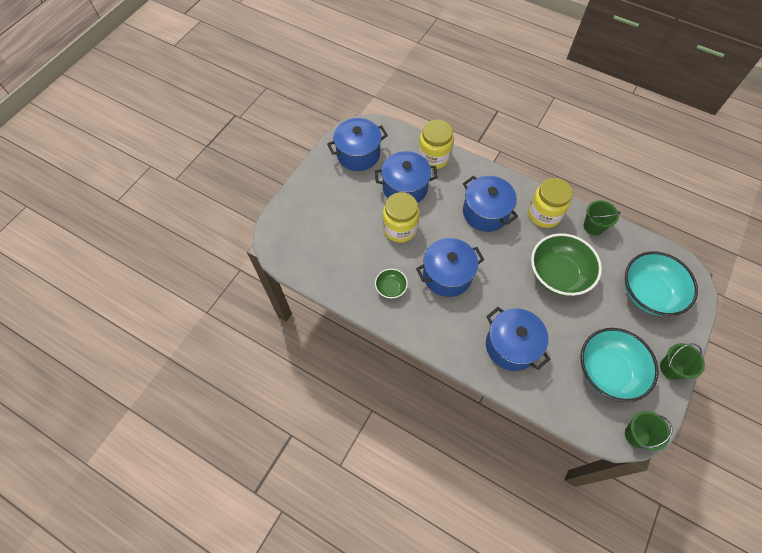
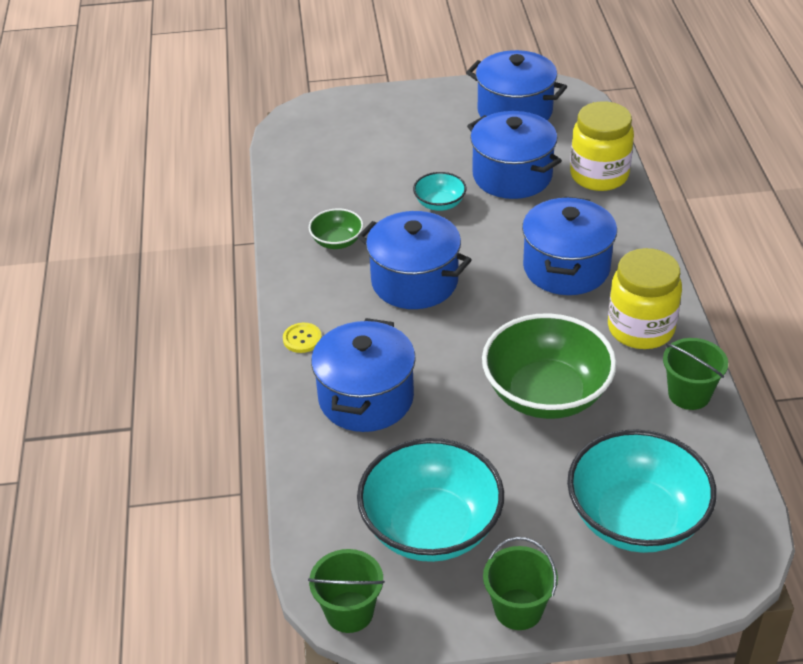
camera: 55 degrees right, 20 degrees down
yellow jar [383,192,419,243] -> turquoise bowl [413,172,466,211]
none -> yellow button [283,323,322,353]

